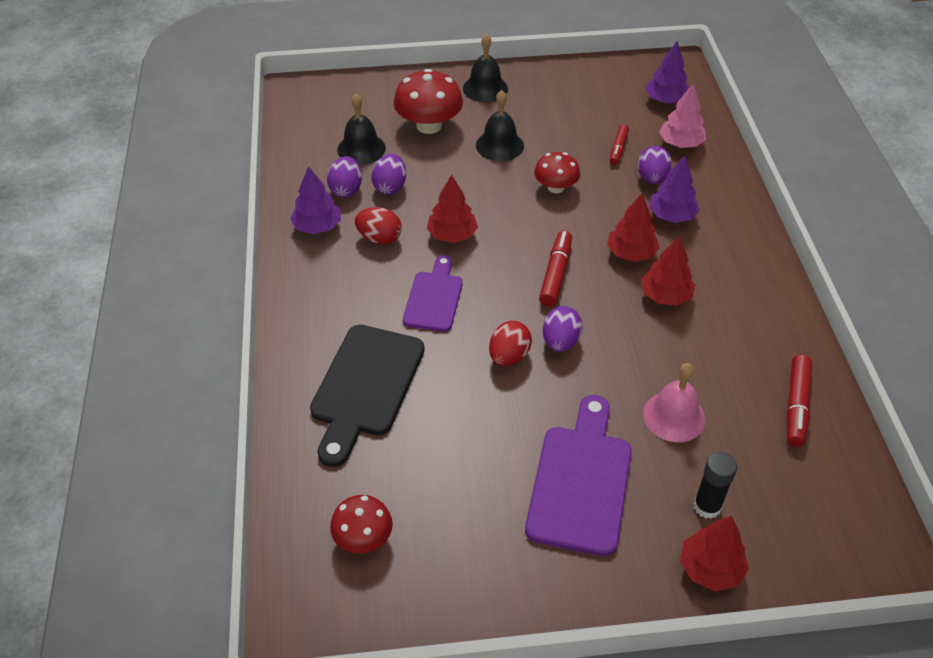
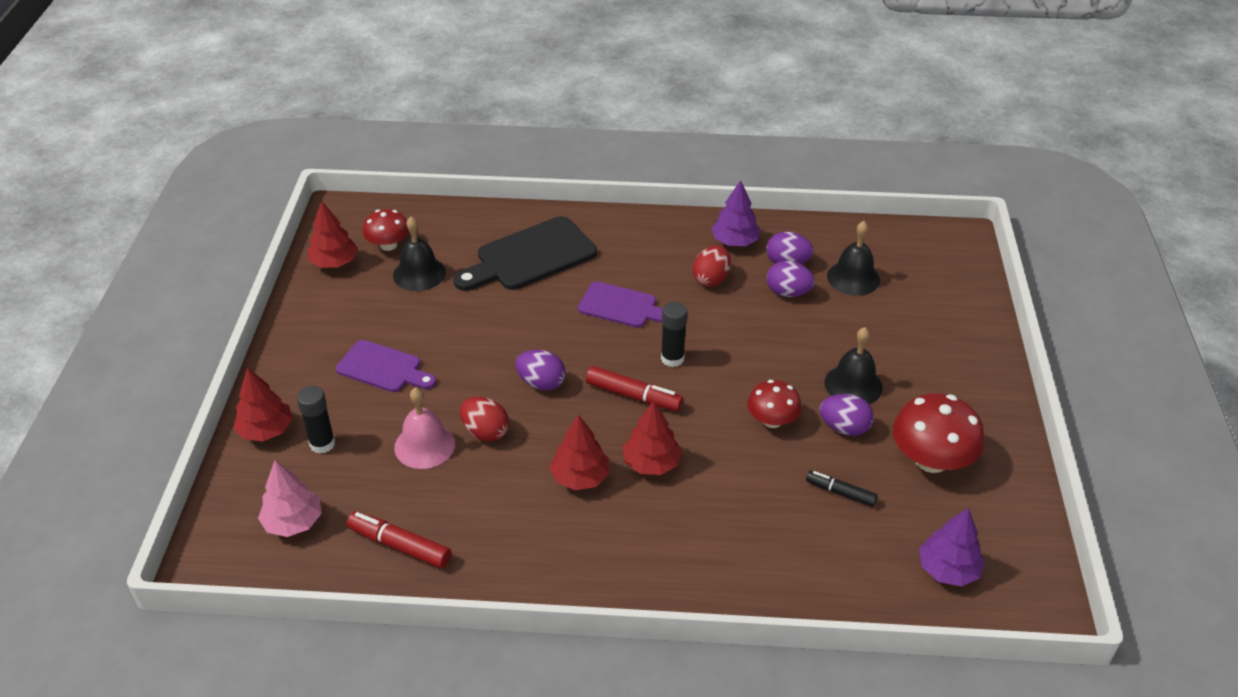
camera: 100 degrees right, 5 degrees down
black cutting board [310,325,425,467] -> black cutting board turned 60 degrees counterclockwise [453,216,597,291]
red mushroom [394,69,463,134] -> red mushroom moved to [893,393,984,473]
red tree [427,175,478,243] -> red tree moved to [308,201,358,268]
black bell [463,34,508,102] -> black bell moved to [393,217,446,291]
red egg [489,321,532,366] -> red egg moved to [460,397,509,442]
purple cutting board [525,395,632,556] -> purple cutting board [336,340,436,392], size x0.63
red marker [610,124,629,165] -> black marker [806,471,878,507]
purple egg [638,146,672,184] -> purple egg moved to [819,394,874,436]
purple tree [649,156,700,223] -> none
pink tree [659,84,706,148] -> pink tree moved to [258,460,322,537]
none -> black glue stick [661,302,687,367]

